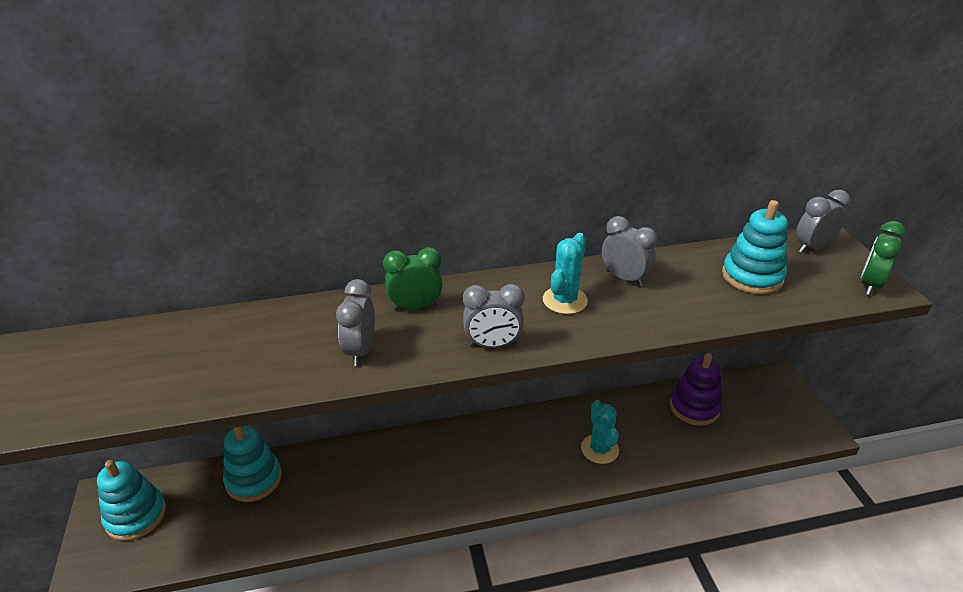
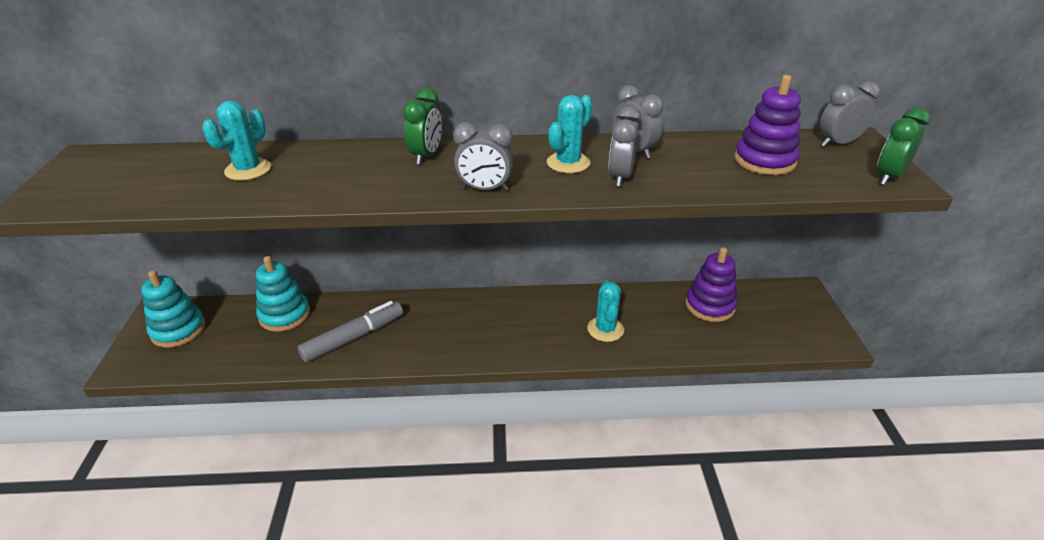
camera: 10 degrees right, 0 degrees up
grey clock [336,279,375,366] -> grey clock moved to [609,106,641,187]
green clock [383,247,443,310] -> green clock turned 105 degrees clockwise [403,88,442,165]
turquoise stacking toy [722,200,788,294] -> purple stacking toy [734,75,801,175]
none -> turquoise cactus [202,101,271,180]
none -> grey marker [298,301,403,362]

